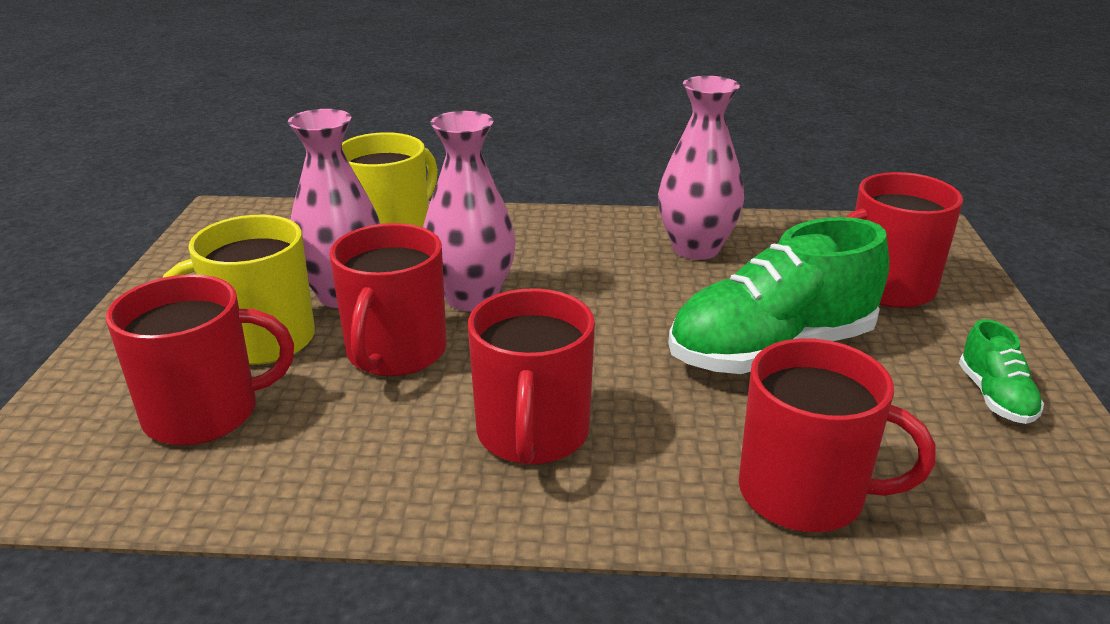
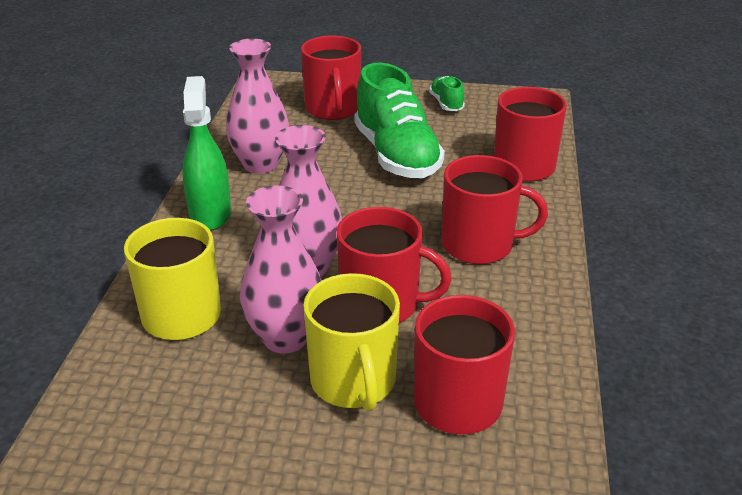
camera: 85 degrees left, 5 degrees up
green shoe [959,319,1044,424] -> green shoe turned 105 degrees counterclockwise [429,76,465,111]
none -> green spray bottle [182,76,231,231]

